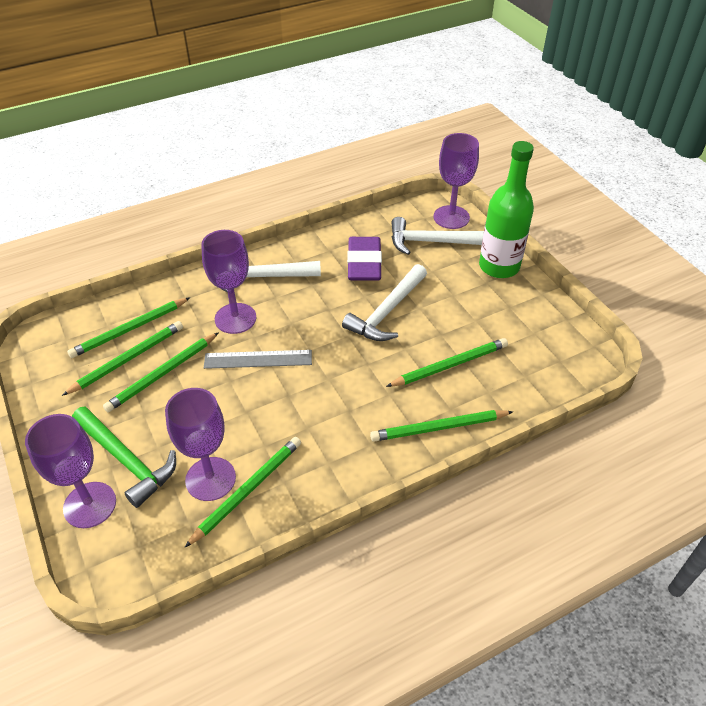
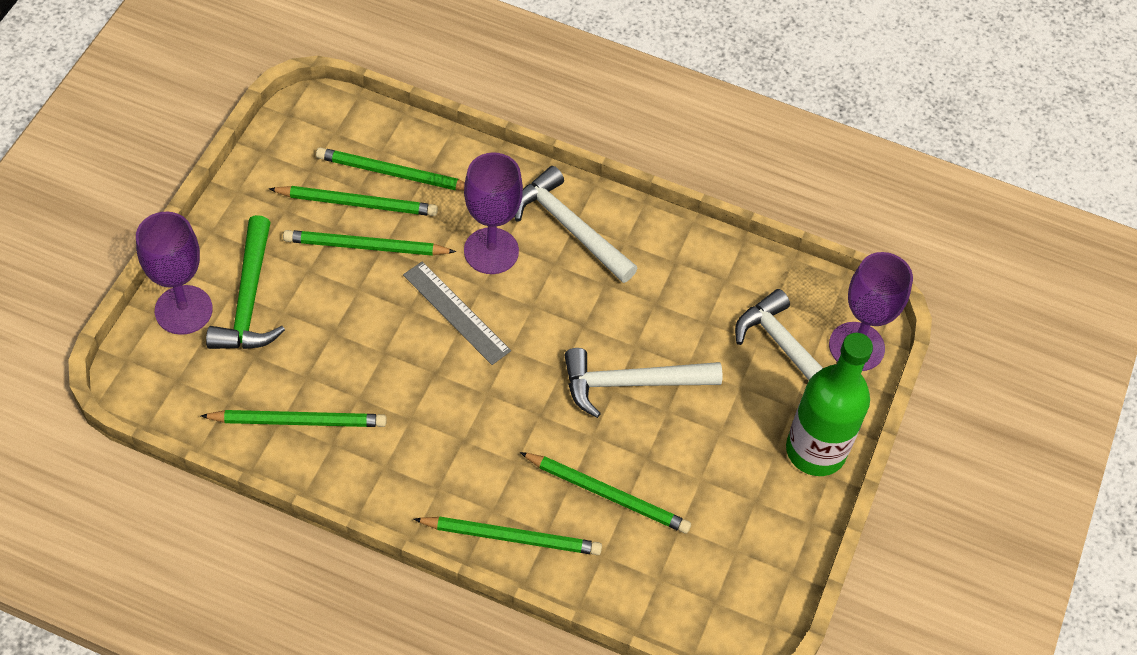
camera: 45 degrees right, 10 degrees up
purple goblet [165,388,236,501] -> none
purple eraser [347,237,382,281] -> none
green pencil [370,410,513,442] -> green pencil turned 150 degrees clockwise [413,516,602,555]

